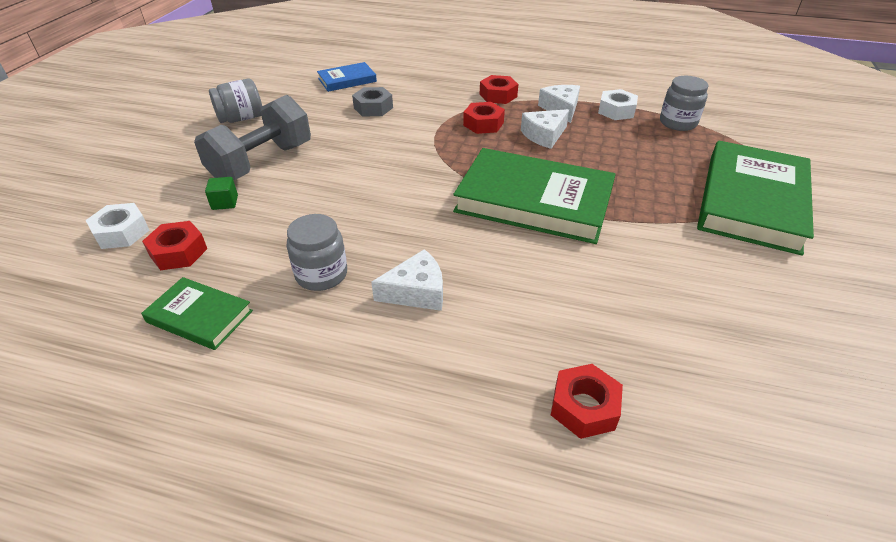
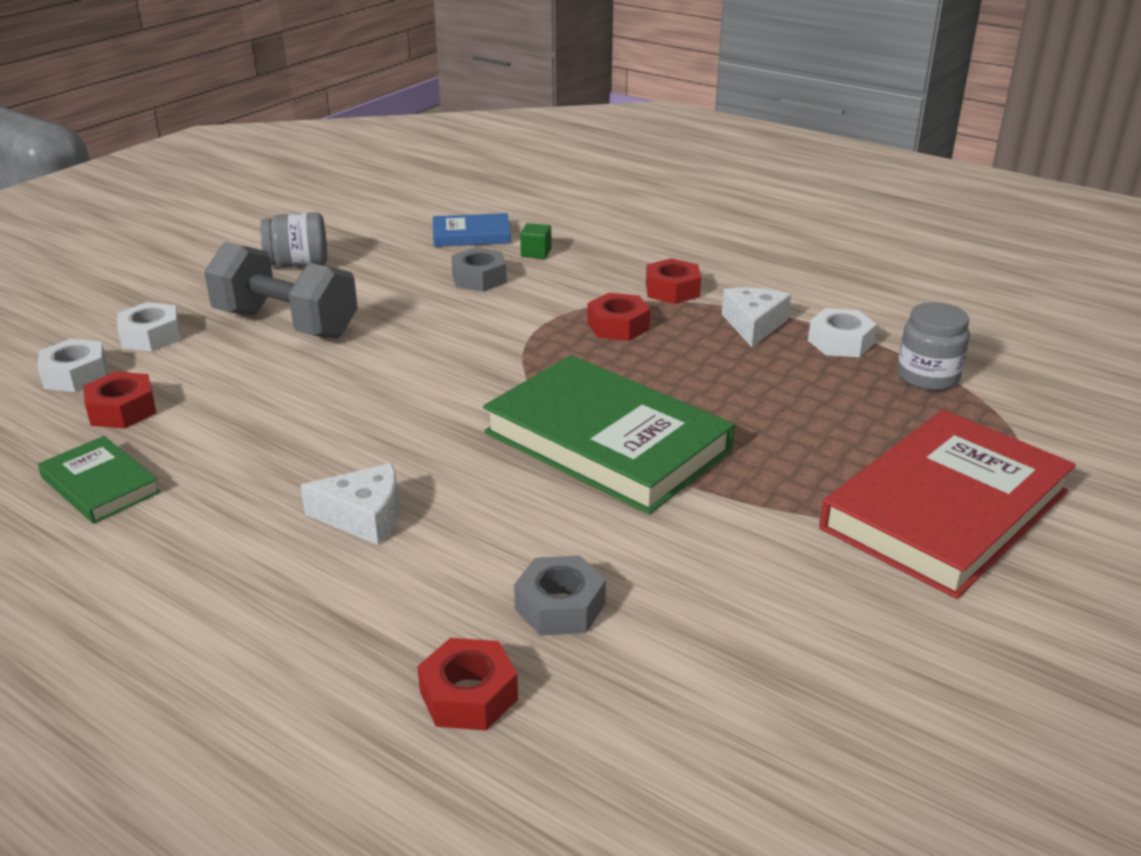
camera: 20 degrees right, 10 degrees down
grey dumbbell [194,95,311,180] -> grey dumbbell turned 60 degrees clockwise [204,242,358,339]
green cube [205,177,238,210] -> green cube moved to [520,223,552,259]
grey jar [287,214,347,291] -> none
white cheese [521,109,569,149] -> none
green book [697,141,814,256] -> red book [819,410,1076,599]
none -> white nut [117,302,181,352]
none -> grey nut [514,555,606,636]

